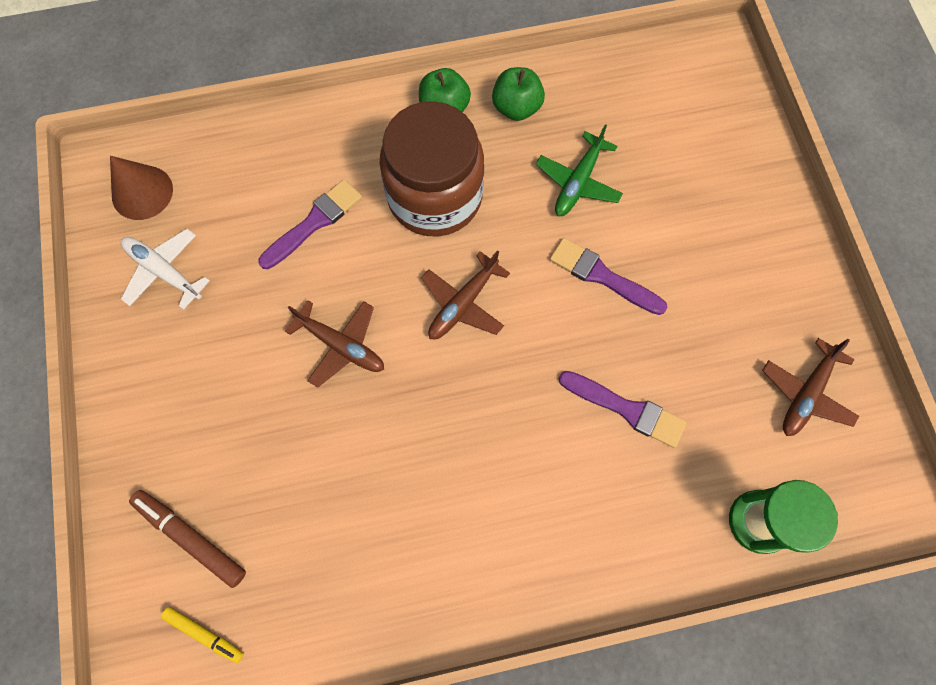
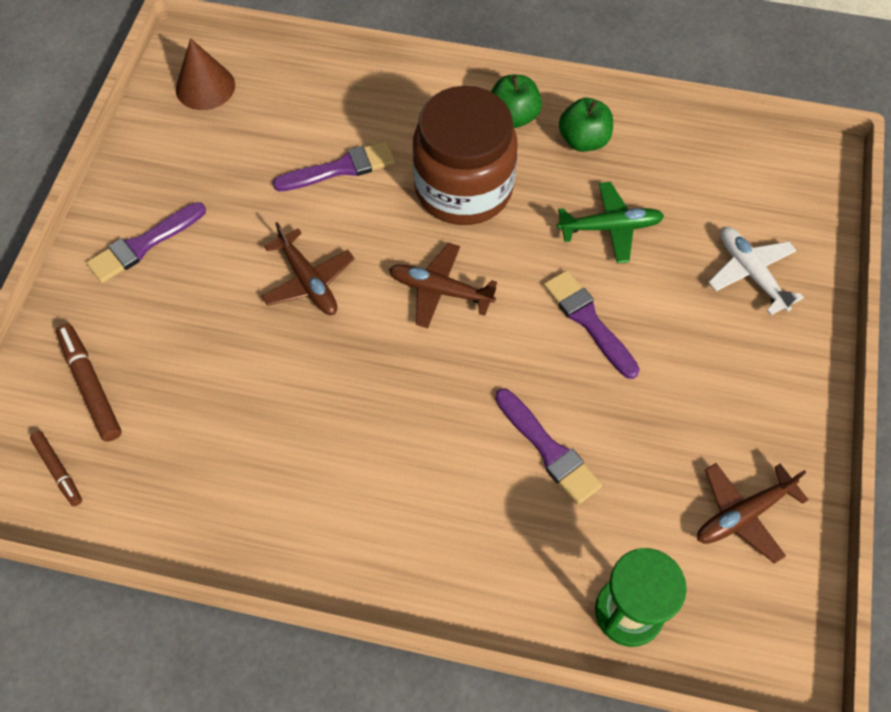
camera: 25 degrees right, 10 degrees down
white plane [121,229,210,310] -> white plane moved to [708,227,804,315]
yellow marker [161,607,244,663] -> brown marker [30,431,82,506]
brown plane [421,250,510,339] -> brown plane turned 45 degrees clockwise [389,243,497,328]
green plane [536,124,623,216] -> green plane turned 150 degrees counterclockwise [557,182,664,263]
none -> purple brush [86,202,206,283]

